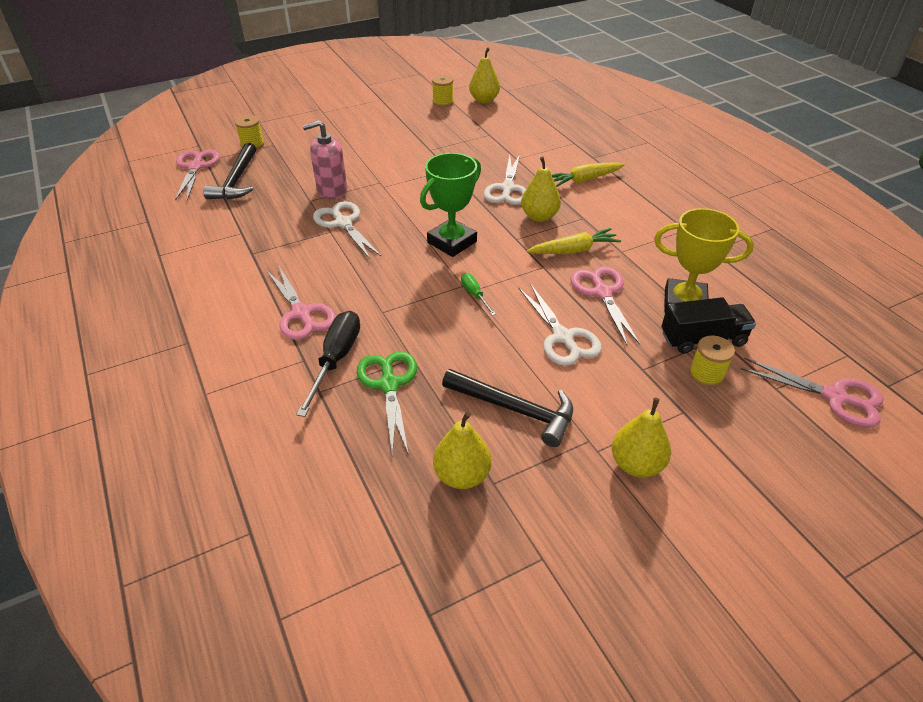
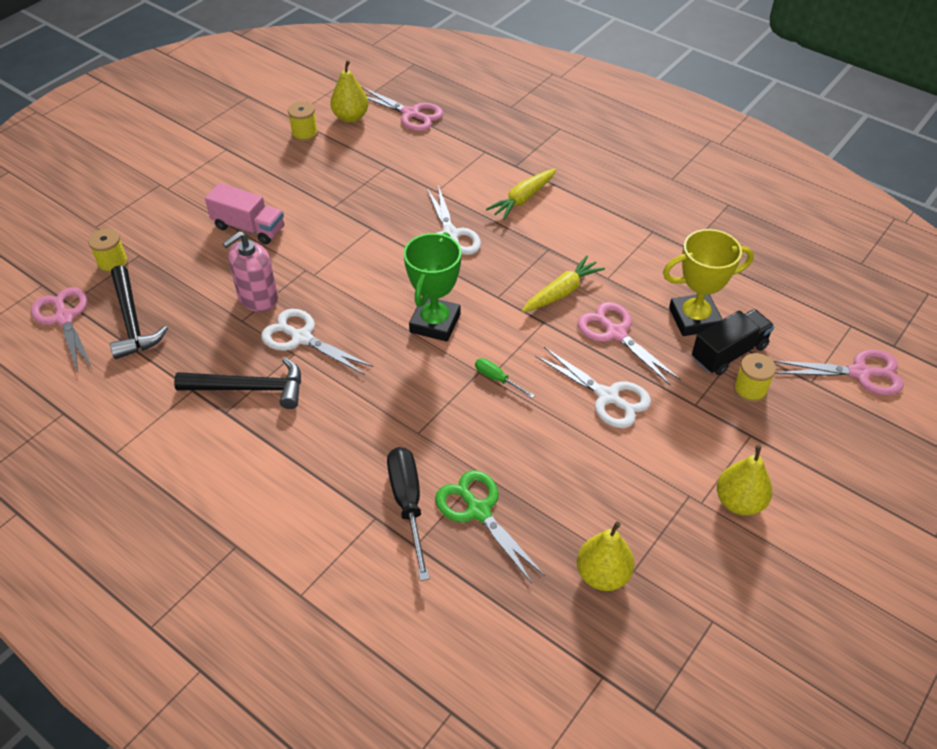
camera: 25 degrees left, 5 degrees up
pink scissors [267,267,336,340] -> pink scissors moved to [361,87,444,131]
black hammer [442,369,573,447] -> black hammer moved to [174,357,301,409]
yellow pear [521,157,561,222] -> none
none -> pink truck [205,183,284,245]

